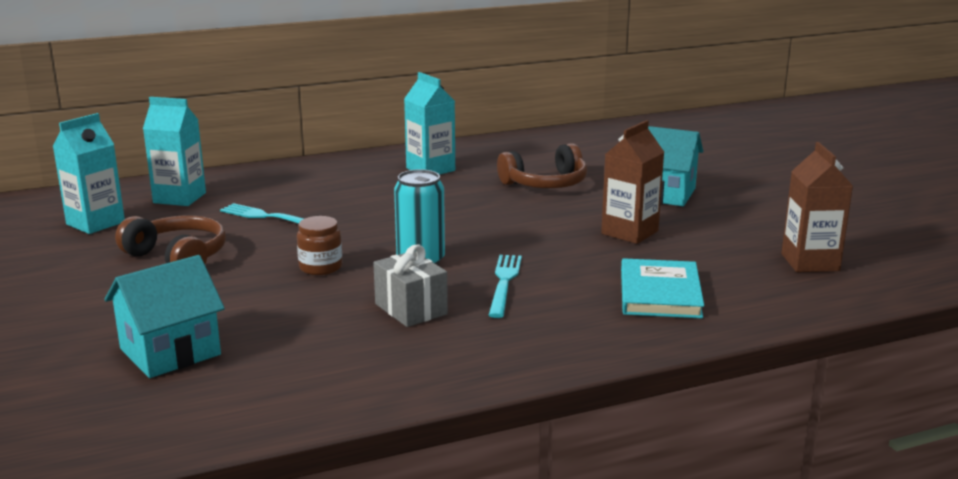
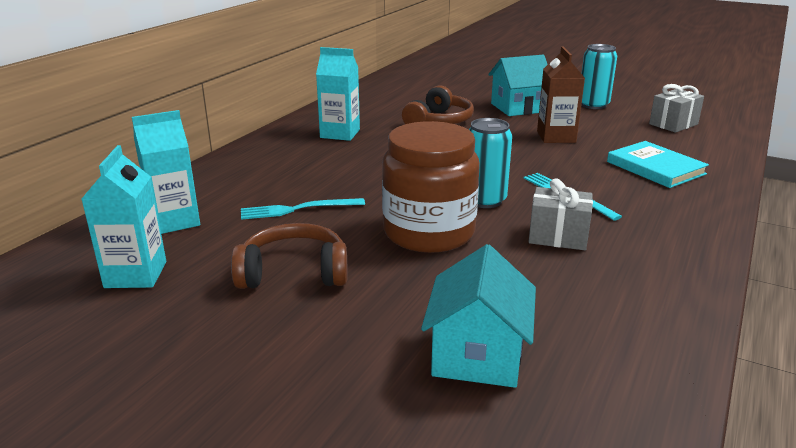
camera: 40 degrees left, 5 degrees up
brown jar [297,216,342,275] -> brown jar [382,121,480,253], size x2.21
brown carton [781,142,853,272] -> grey gift [649,84,704,133]
none -> turquoise can [581,44,617,109]

